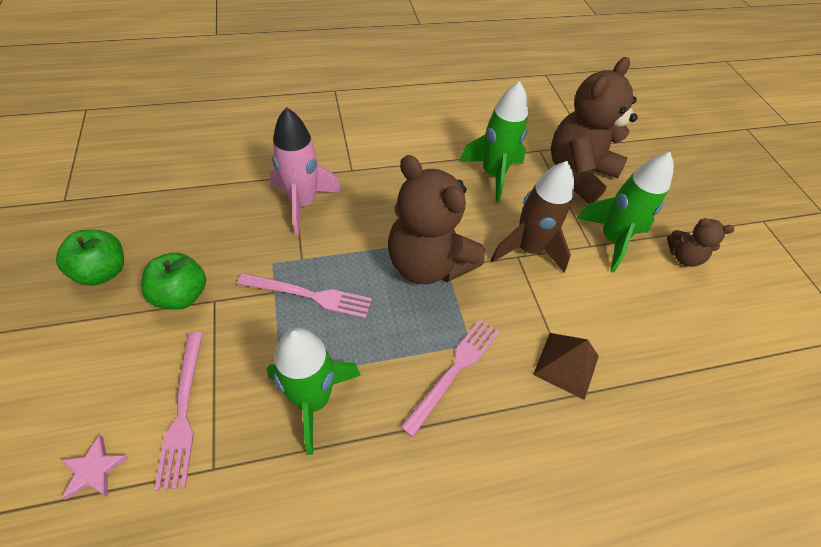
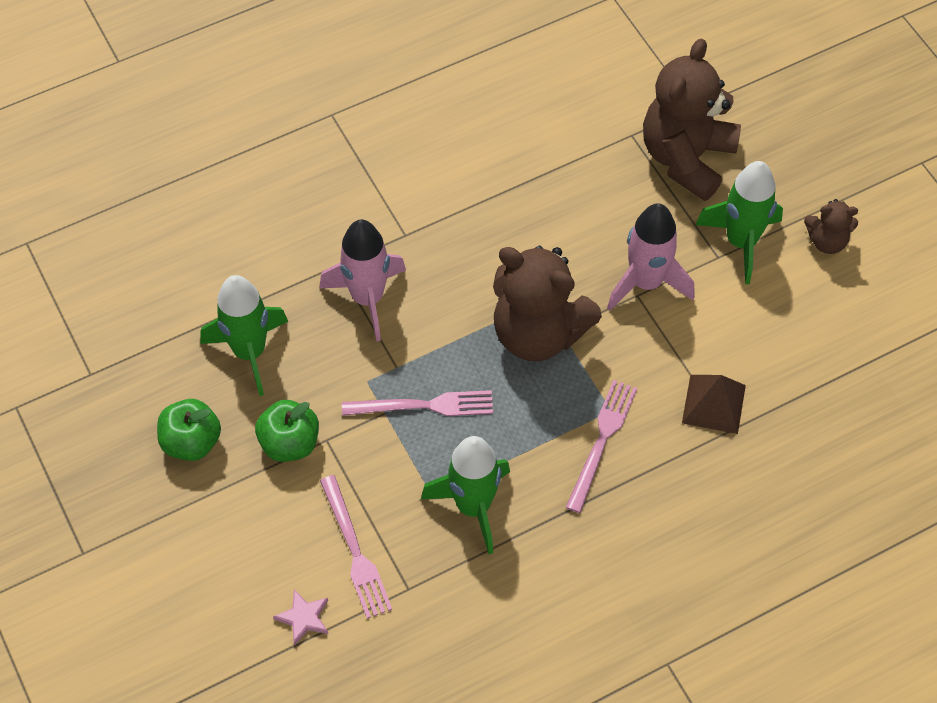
camera: 10 degrees left, 5 degrees up
green rocket [459,81,528,203] -> green rocket moved to [200,275,288,396]
brown rocket [490,161,574,272] -> pink rocket [607,203,695,311]

